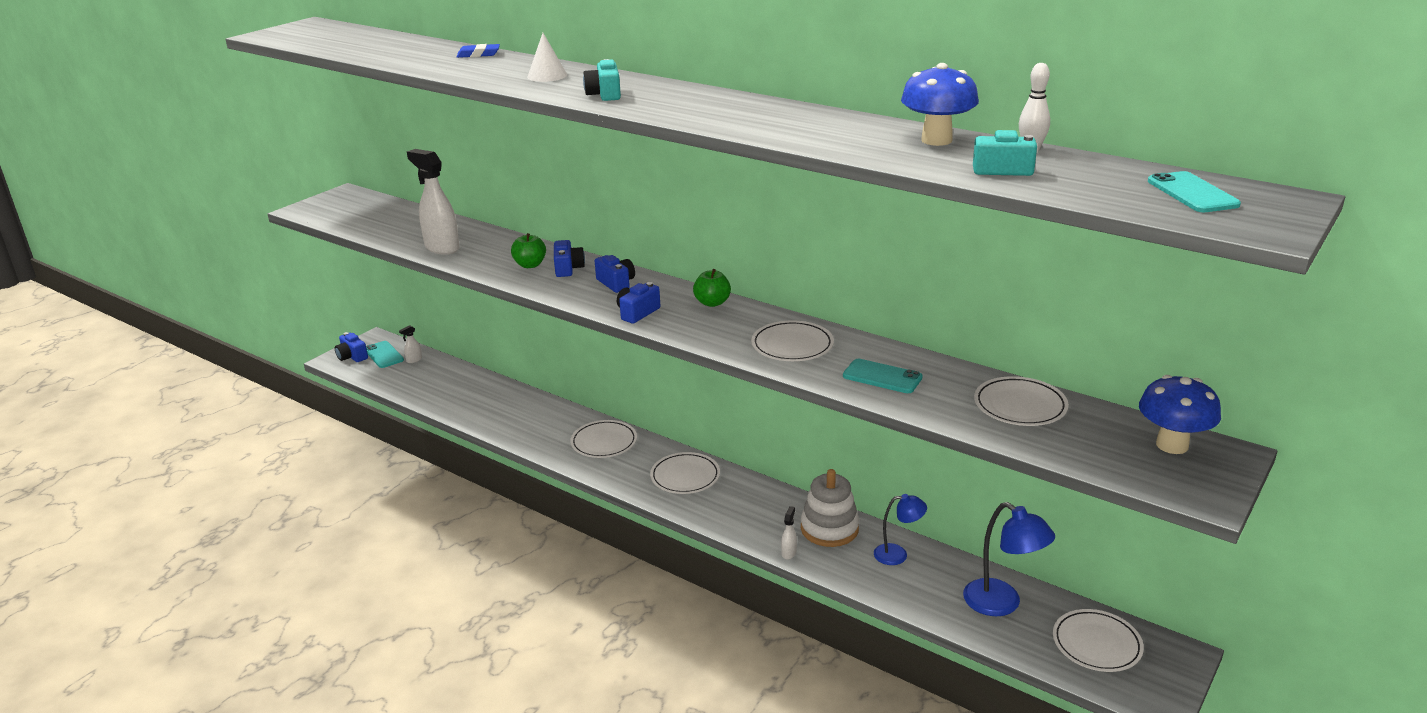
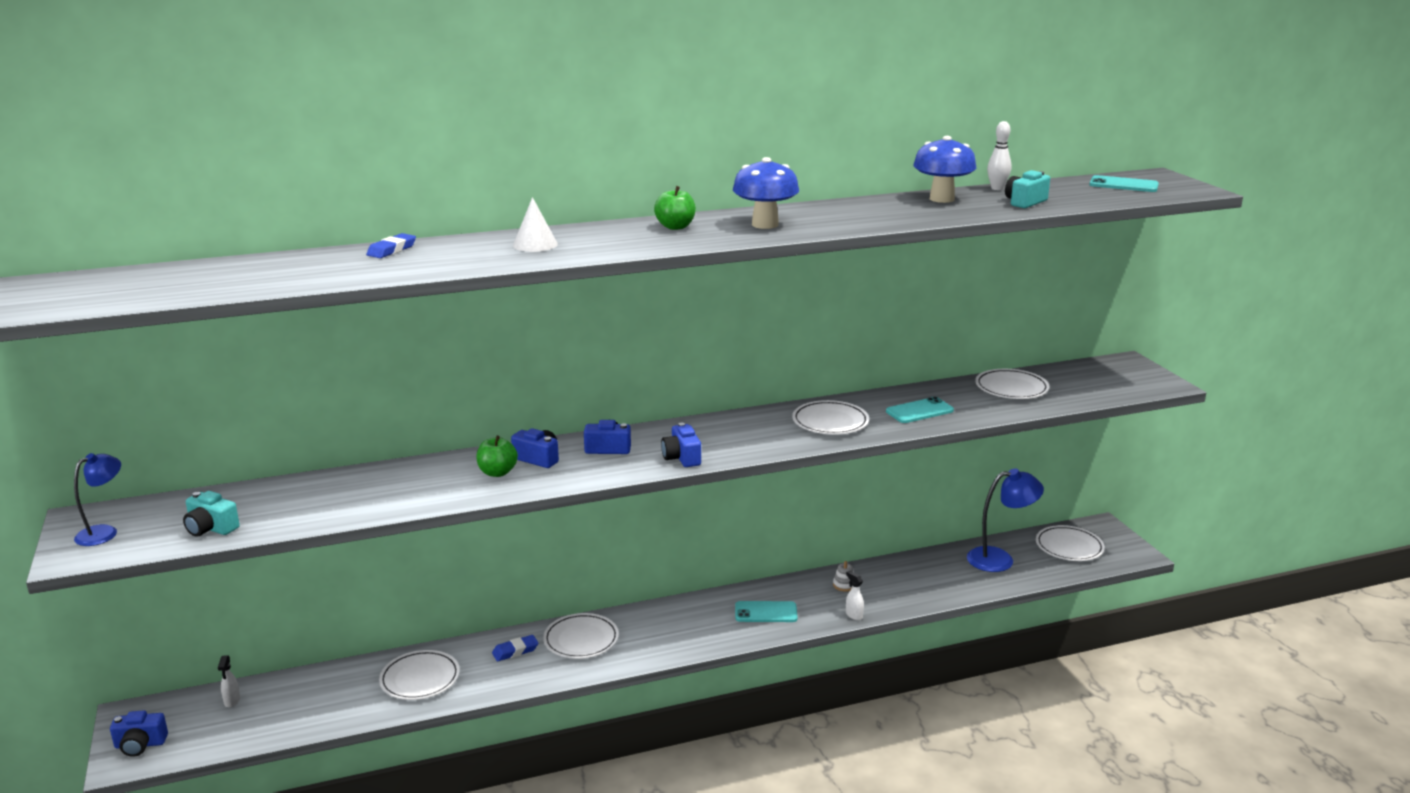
camera: 55 degrees left, 5 degrees down
turquoise phone [366,341,404,368] -> turquoise phone moved to [735,601,798,622]
white spray bottle [407,149,460,255] -> none
turquoise camera [583,59,621,101] -> turquoise camera moved to [183,491,240,537]
white plate [650,452,720,494] -> white plate moved to [379,650,460,700]
green apple [693,269,731,307] -> green apple moved to [654,186,696,230]
white stacking toy [801,469,859,547] -> white stacking toy [833,561,854,592], size x0.42
blue lamp [874,494,927,565] -> blue lamp moved to [74,453,121,546]
blue mushroom [1139,375,1221,454] -> blue mushroom moved to [733,157,799,229]
none -> blue eraser [492,635,539,661]

